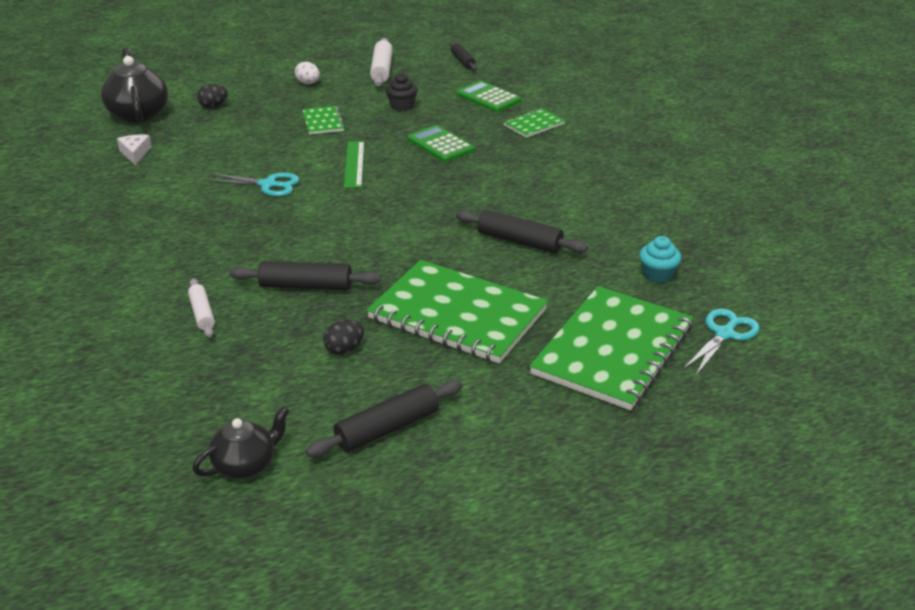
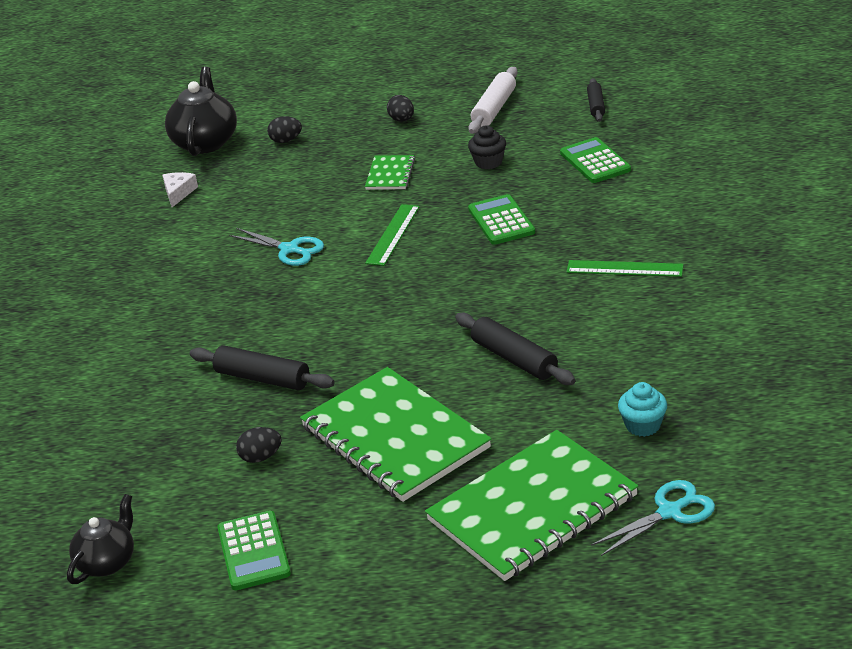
camera: 25 degrees right, 0 degrees up
white rolling pin [188,278,215,337] -> none
black teapot [192,406,289,479] -> black teapot turned 45 degrees counterclockwise [67,494,134,584]
white egg [295,61,320,84] -> black egg [387,95,414,122]
black rolling pin [305,380,463,457] -> green calculator [217,510,291,590]
green notebook [503,108,565,138] -> none
none -> green ruler [566,260,684,277]

